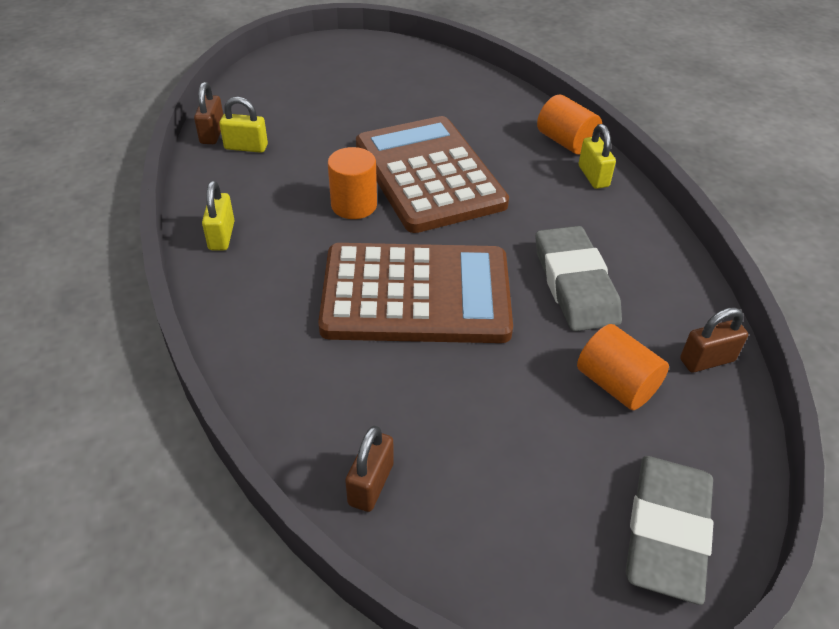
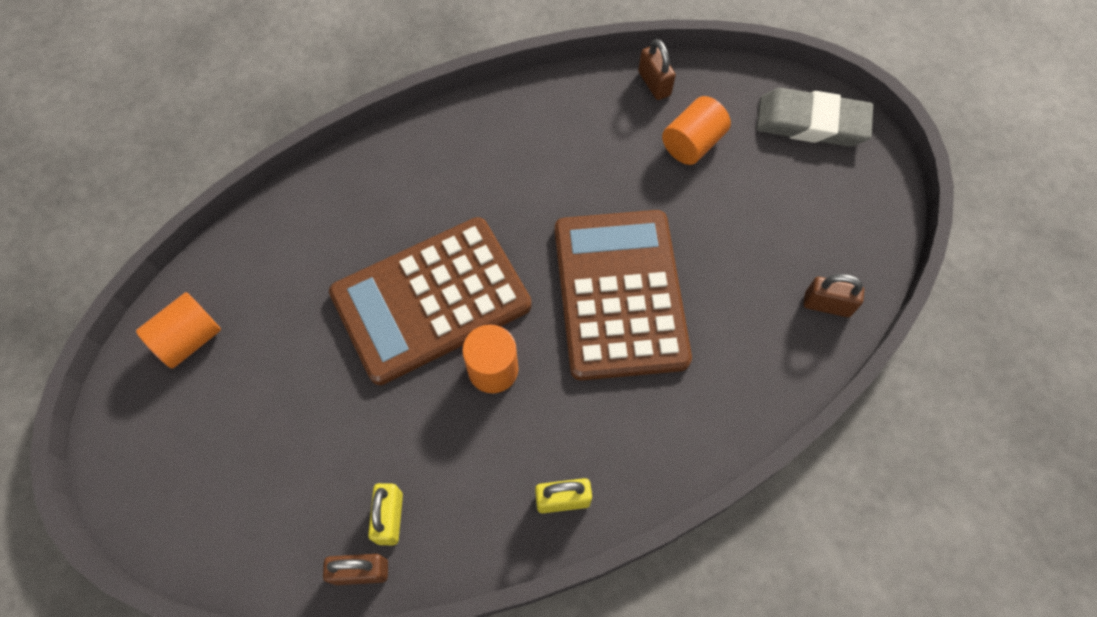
camera: 95 degrees left, 20 degrees up
grey eraser [536,226,622,331] -> none
orange cylinder [537,94,602,155] -> orange cylinder moved to [136,292,221,369]
yellow padlock [579,124,616,189] -> none

